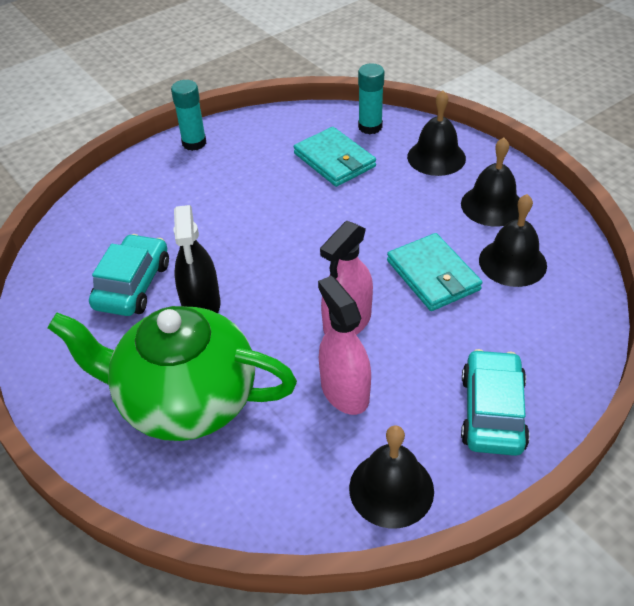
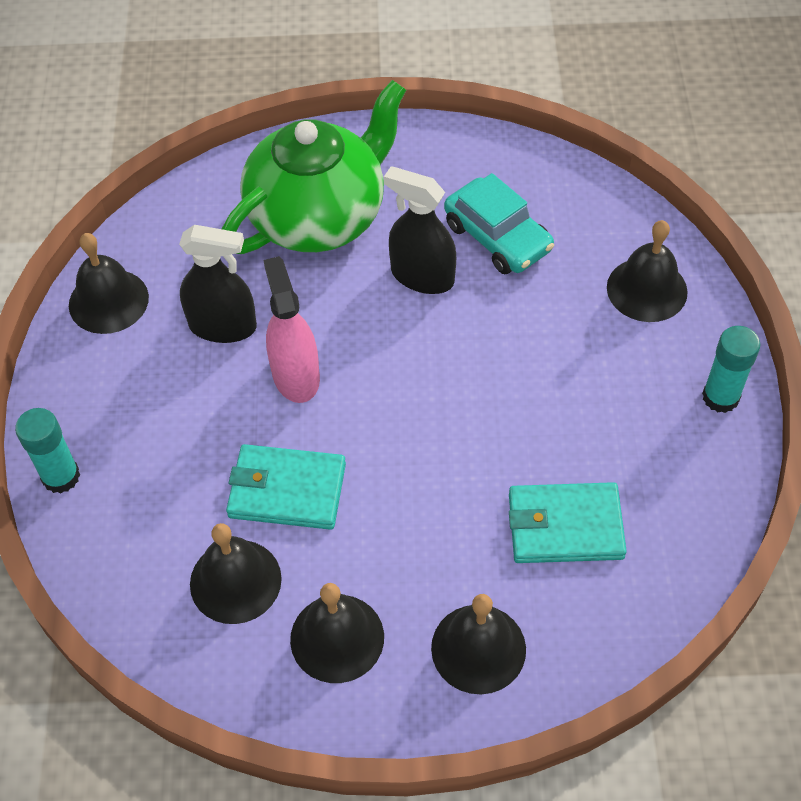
camera: 125 degrees right, 10 degrees up
pink spray bottle [318,276,371,415] -> black spray bottle [179,225,257,343]
turquoise glue stick [358,63,384,134] -> turquoise glue stick moved to [15,408,80,494]
turquoise car [461,349,530,456] -> none
none -> black bell [607,220,688,322]

